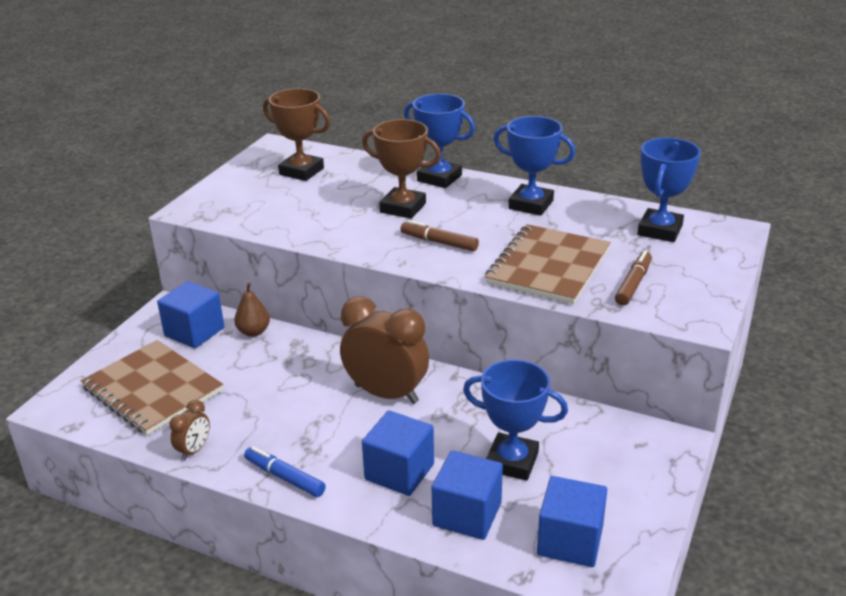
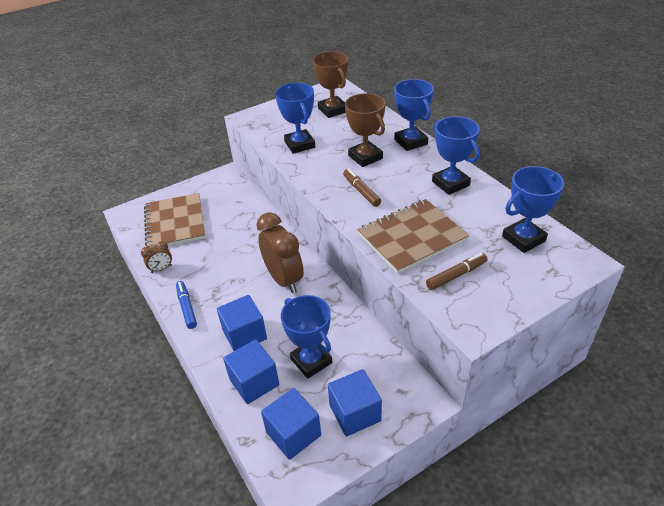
camera: 35 degrees right, 10 degrees up
blue cube [157,281,224,348] -> blue cube moved to [328,369,382,436]
brown pear [234,282,270,337] -> none
none -> blue trophy [275,83,315,154]

